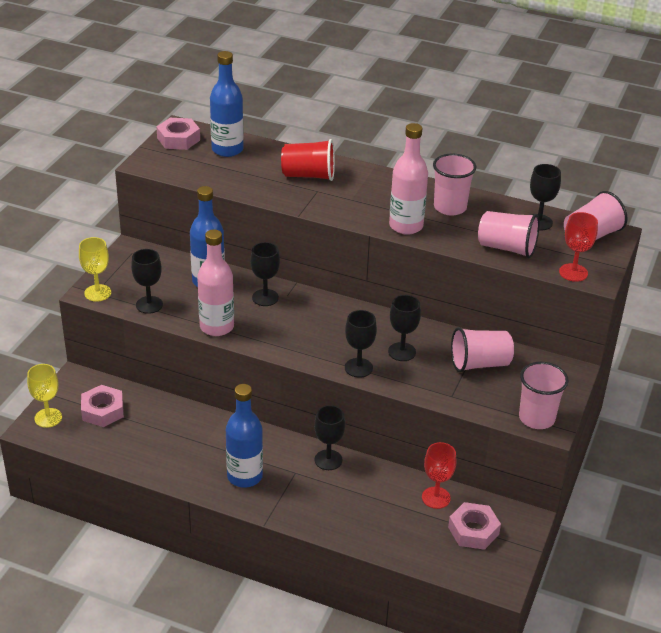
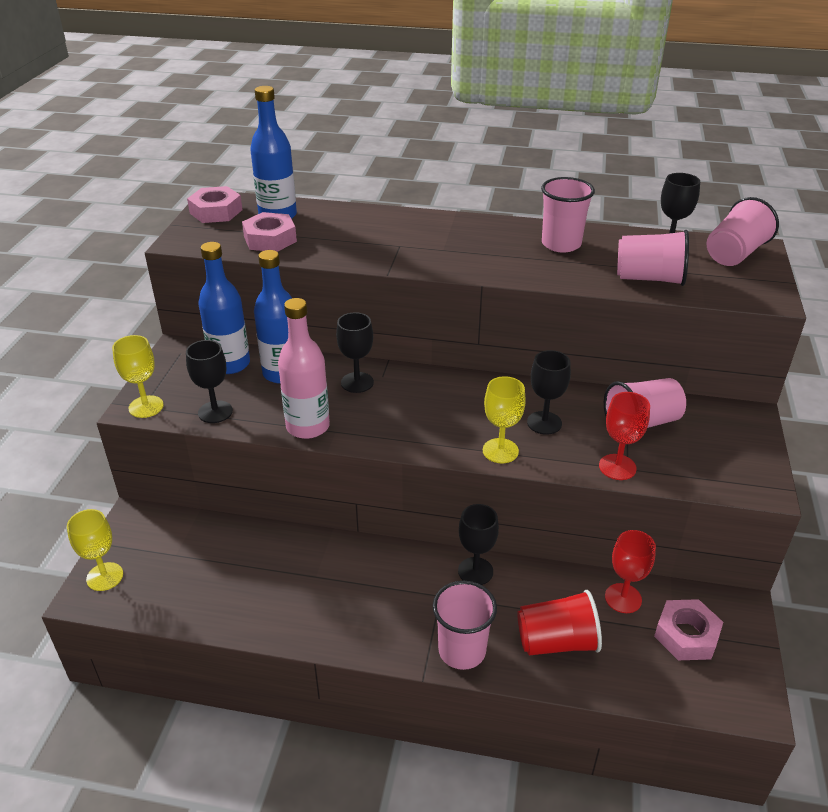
camera: 10 degrees left, 0 degrees up
pink nut [81,385,124,427] -> pink nut moved to [242,212,297,252]
blue bottle [226,384,263,488] -> blue bottle moved to [198,242,250,374]
red cup [281,139,335,181] -> red cup moved to [517,590,602,655]
black goblet [345,310,377,377] -> yellow goblet [483,376,526,463]
pink bottle [389,123,428,235] -> none
pink cup [519,362,569,429] -> pink cup moved to [433,581,497,670]
red goblet [559,212,598,282] -> red goblet moved to [599,392,650,480]

